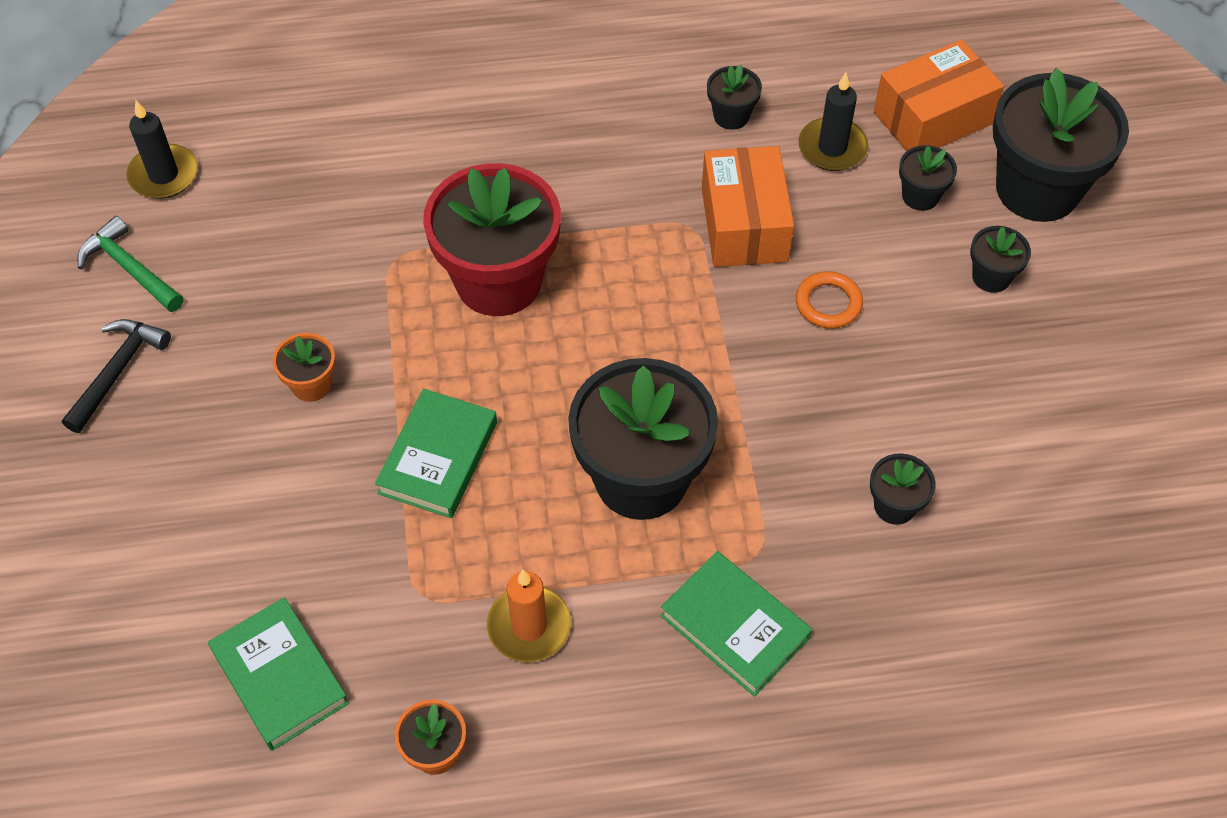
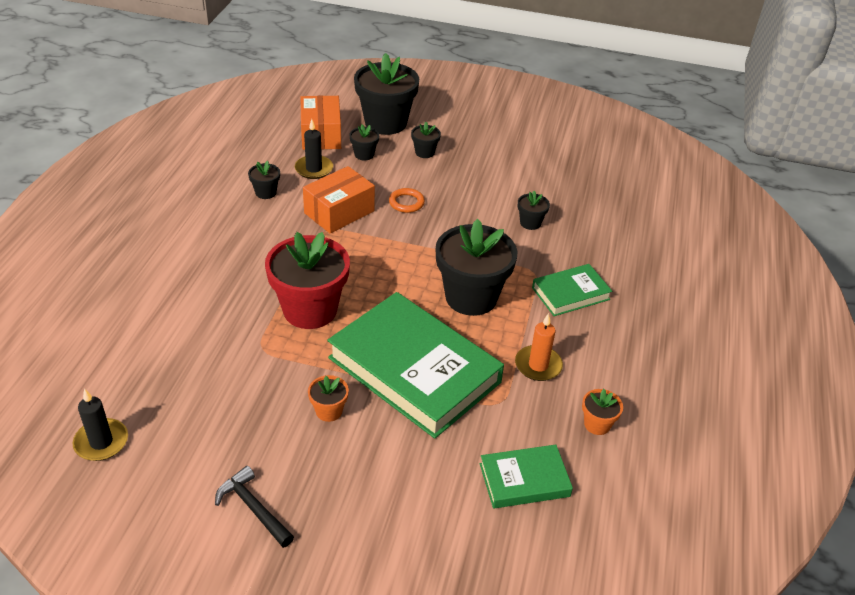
camera: 70 degrees left, 15 degrees down
green hammer [77,216,184,312] -> none
green book [375,389,497,518] -> green book [327,292,504,439], size x2.03
orange box [702,146,794,267] -> orange box turned 60 degrees counterclockwise [303,166,375,234]

